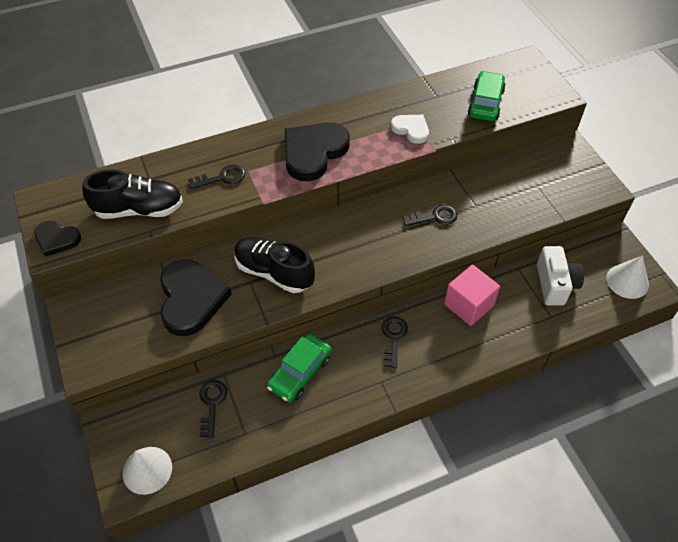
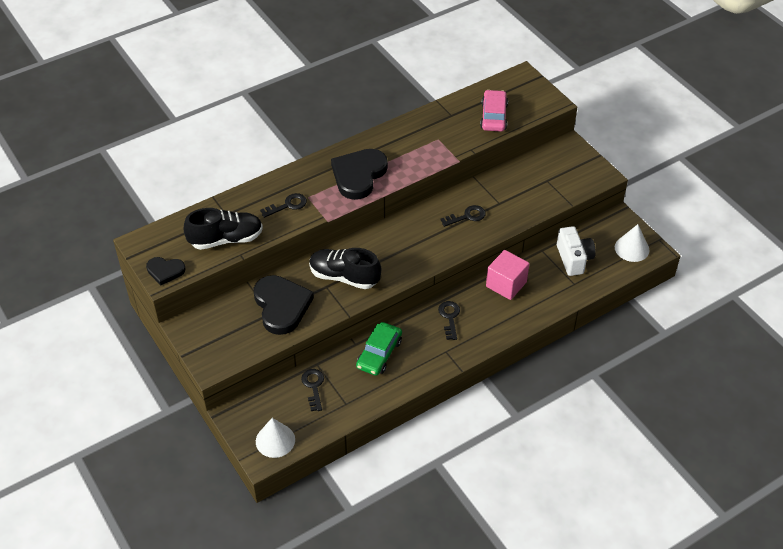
camera: 10 degrees left, 5 degrees down
white heart [391,115,429,144] -> none
green car [468,71,506,121] -> pink car [480,90,508,131]

